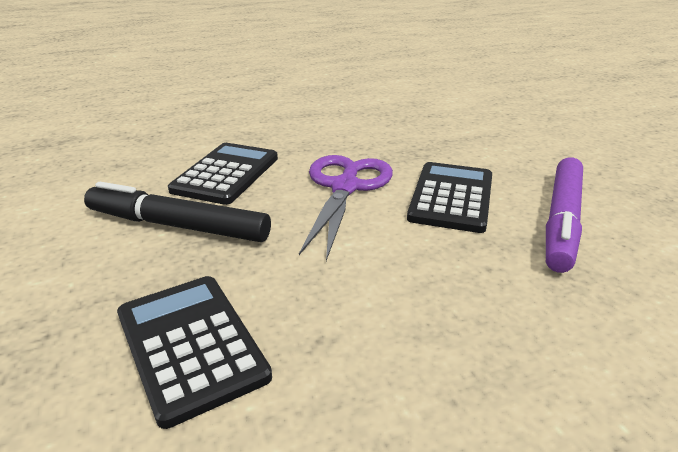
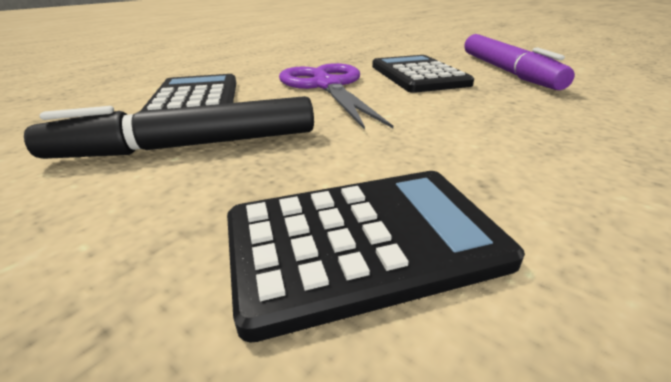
camera: 30 degrees left, 0 degrees up
black calculator [117,276,272,429] -> black calculator turned 135 degrees clockwise [227,171,525,343]

